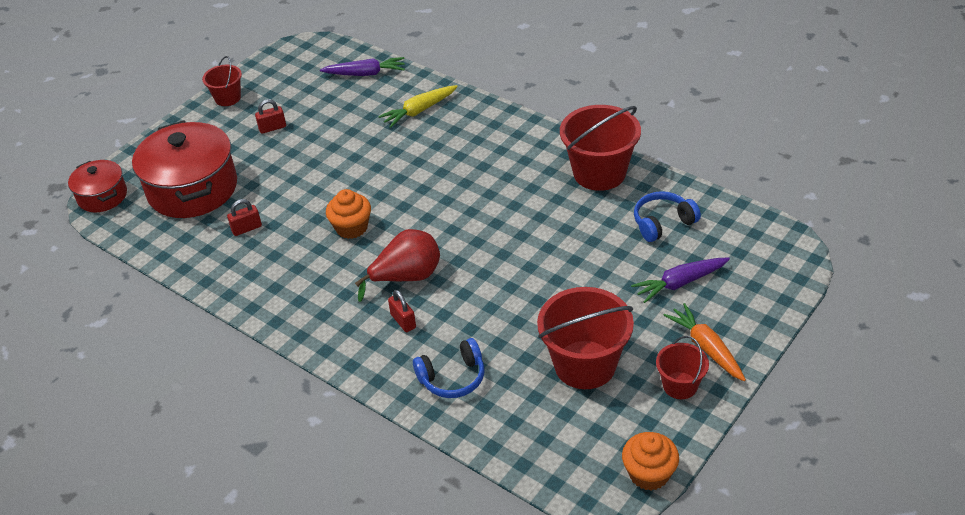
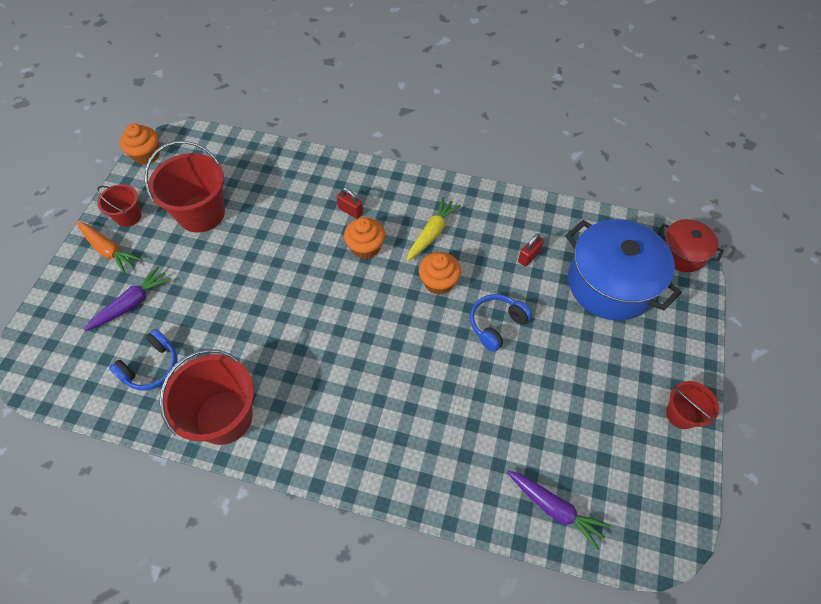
camera: 155 degrees right, 15 degrees up
red pot [132,120,237,218] -> blue pot [566,219,682,320]
red padlock [255,99,286,134] -> none
purple carrot [320,57,405,76] -> purple carrot turned 120 degrees counterclockwise [507,471,611,550]
red pear [355,229,440,302] -> orange cupcake [344,217,385,259]
yellow carrot [378,85,458,128] -> yellow carrot moved to [406,197,461,262]
blue headphones [413,338,484,398] -> blue headphones moved to [470,294,532,352]

